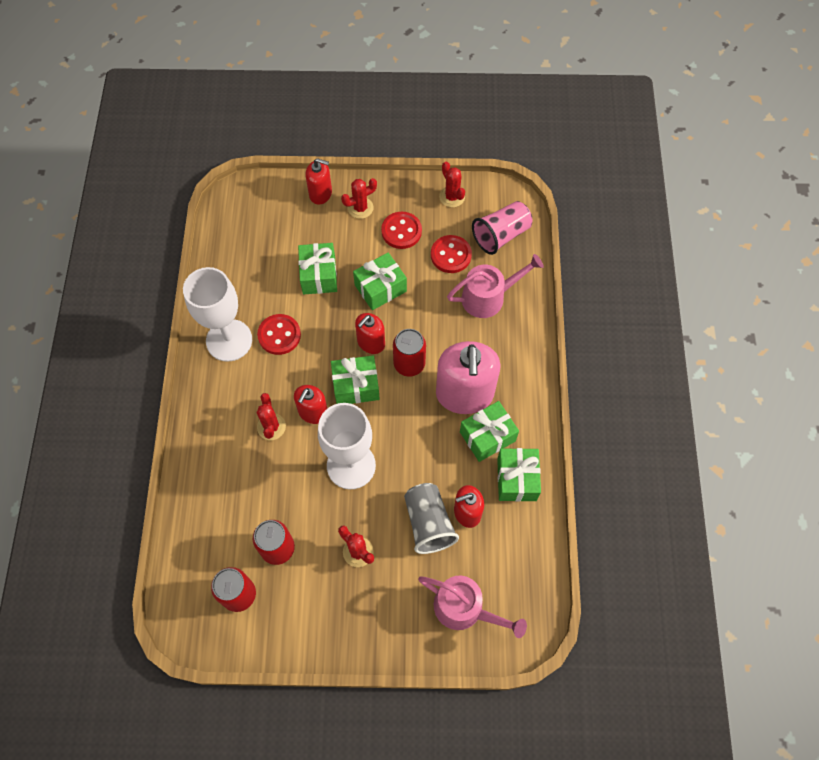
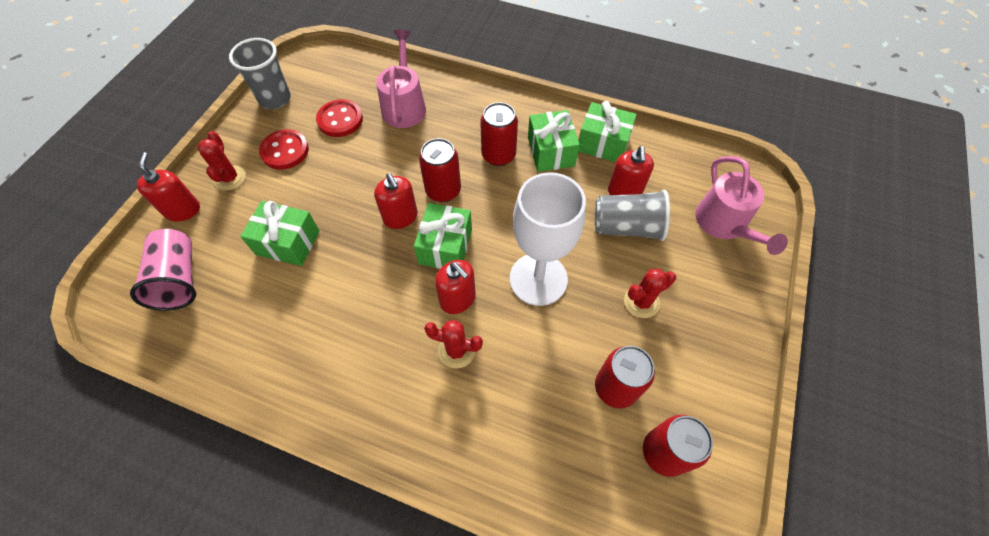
camera: 70 degrees left, 5 degrees down
white goblet [183,267,252,362] -> none
red button [257,314,301,355] -> none
red soap dispenser [306,158,332,205] -> red soap dispenser turned 45 degrees counterclockwise [137,152,200,222]
green gift [353,252,407,310] -> none
pink watering can [418,576,527,638] -> pink watering can turned 120 degrees clockwise [695,156,788,255]
pink soap dispenser [436,341,501,414] -> red can [480,102,518,166]
red cactus [439,162,465,208] -> grey cup [229,38,291,109]
pink cup [472,201,533,255] -> pink cup moved to [130,229,196,310]

